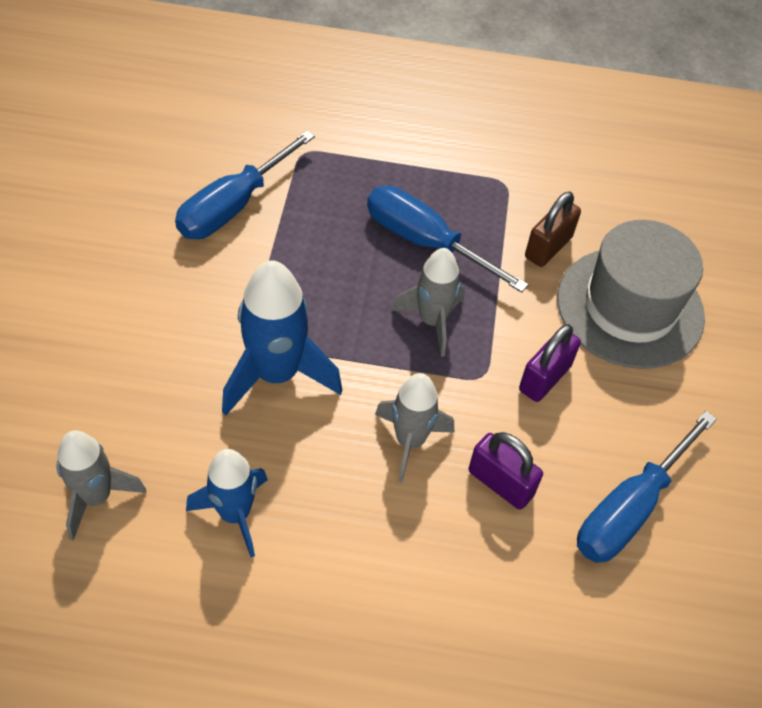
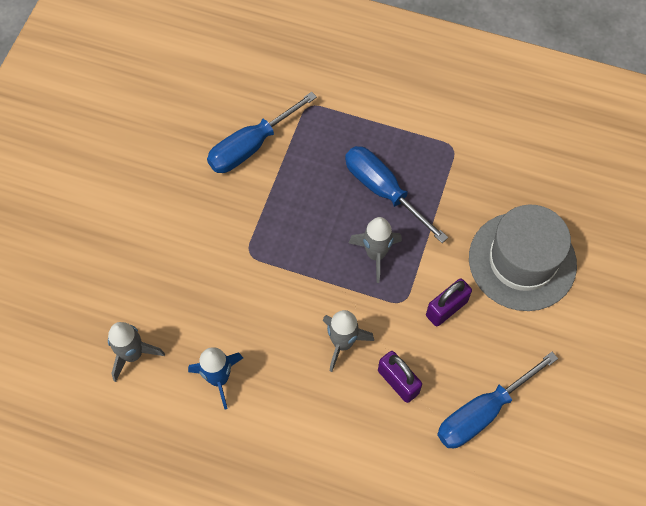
camera: 15 degrees right, 10 degrees up
blue rocket [222,260,342,416] -> none
brown padlock [525,192,581,267] -> none

